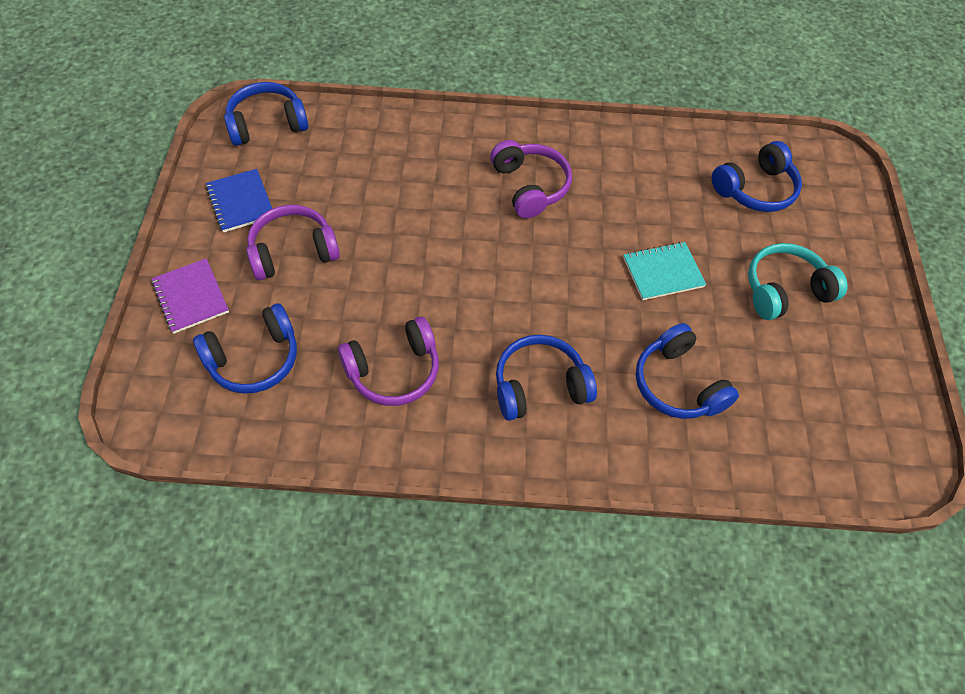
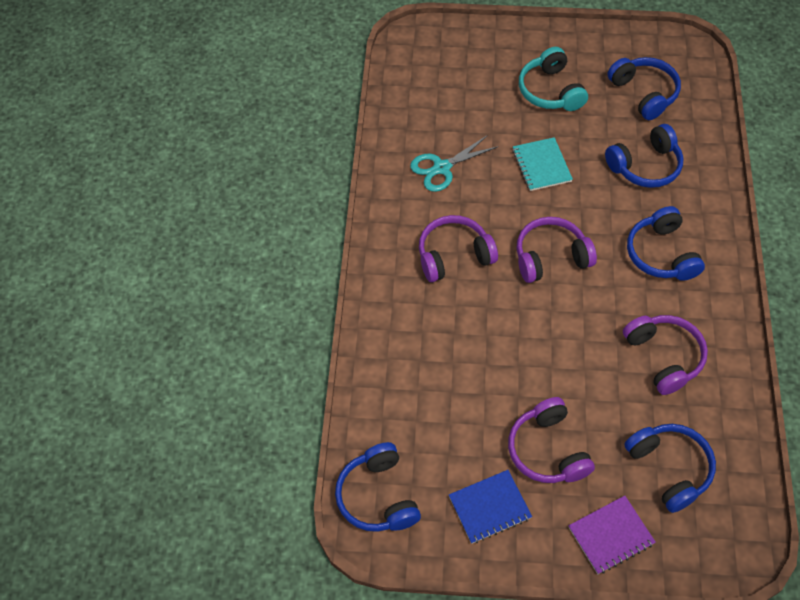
camera: 85 degrees left, 0 degrees up
blue headphones [712,141,802,212] -> blue headphones moved to [607,57,681,120]
none -> turquoise scissors [410,135,499,192]
none -> purple headphones [517,217,597,283]

